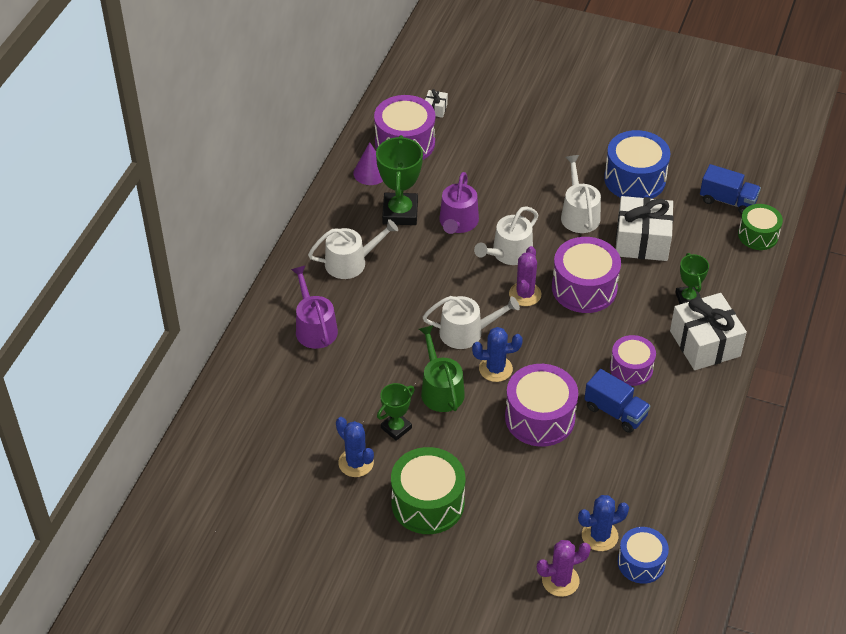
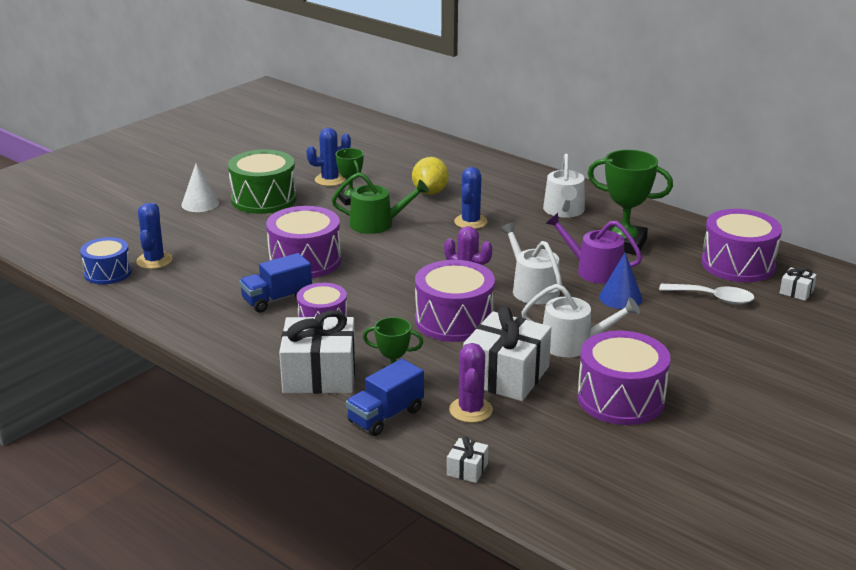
camera: 110 degrees right, 20 degrees down
purple watering can [291,265,338,349] -> none
purple cone [353,142,383,185] -> none
white watering can [423,296,520,349] -> none
blue cactus [472,327,523,382] -> blue cactus moved to [454,167,487,229]
purple cactus [537,540,591,597] -> purple cactus moved to [449,343,493,423]
blue drum [604,130,670,199] -> purple drum [577,331,670,425]
blue truck [700,164,761,214] -> blue truck moved to [346,359,424,436]
green drum [738,204,783,250] -> white gift [447,436,488,483]
none -> white cone [181,163,219,212]
none -> yellow lemon [412,157,449,195]
none -> blue cone [599,253,643,309]
none -> white spoon [659,284,754,305]

